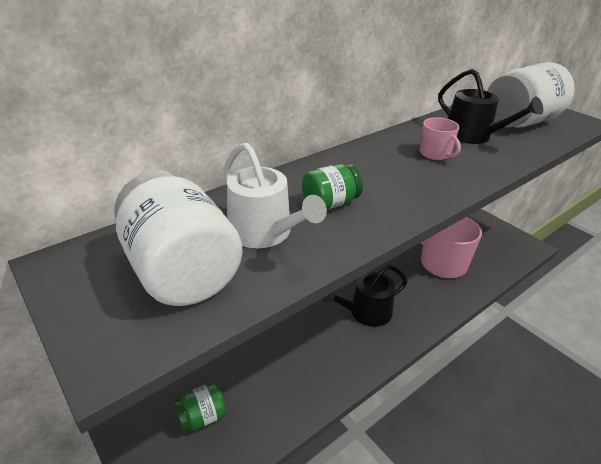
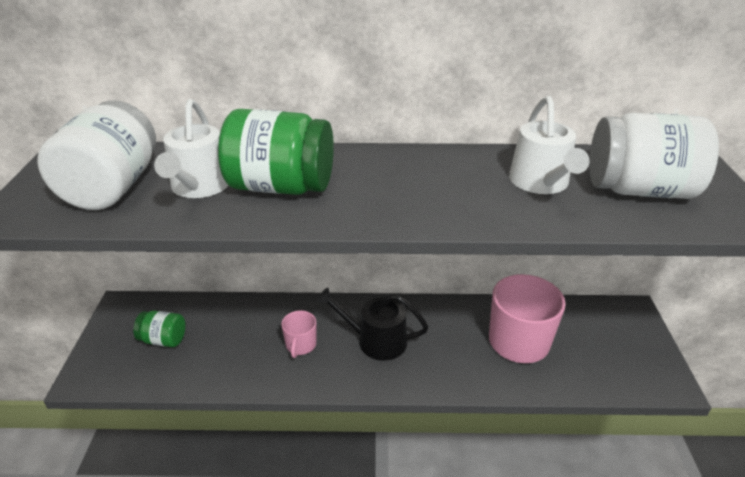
camera: 40 degrees right, 0 degrees up
green jar [302,164,363,210] -> green jar [218,109,334,195], size x1.88
pink mug [420,117,461,160] -> pink mug moved to [281,310,316,358]
black watering can [438,69,543,144] -> white watering can [509,96,590,194]

